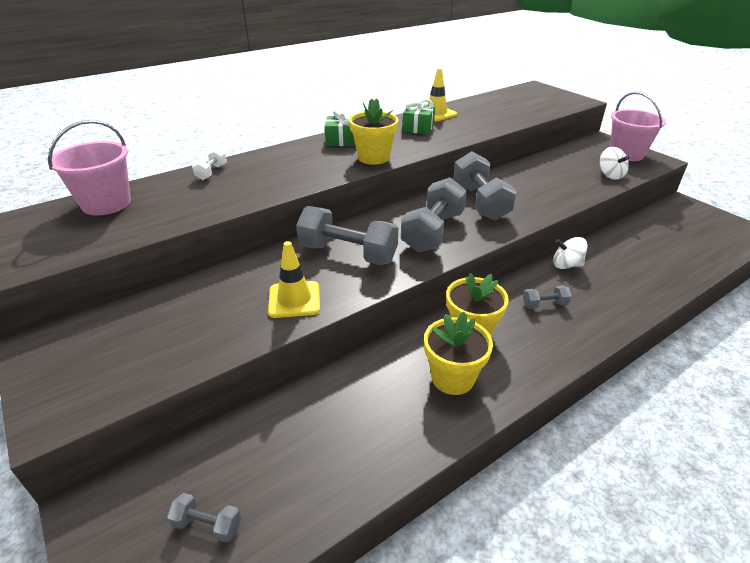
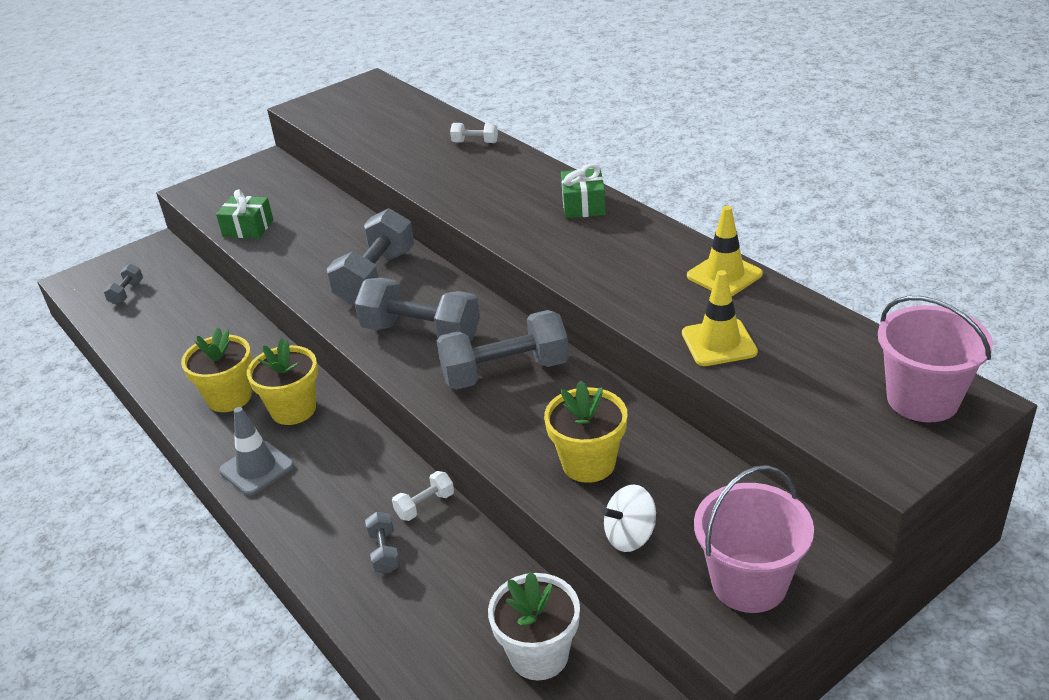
camera: 90 degrees right, 0 degrees up
pink bucket [48,120,131,215] -> pink bucket moved to [878,296,993,422]
yellow traffic cone [268,241,320,318] -> yellow traffic cone moved to [682,270,758,366]
yellow flower pot [349,98,399,165] -> yellow flower pot moved to [544,380,627,483]
green gift [402,99,435,134] -> green gift moved to [216,190,273,239]
grey dumbbell [523,286,572,309] -> grey dumbbell moved to [365,512,400,574]
white spinning top [553,237,588,269] -> white dumbbell [392,471,454,521]
none -> grey traffic cone [219,407,294,496]
none -> white flower pot [488,572,580,680]

